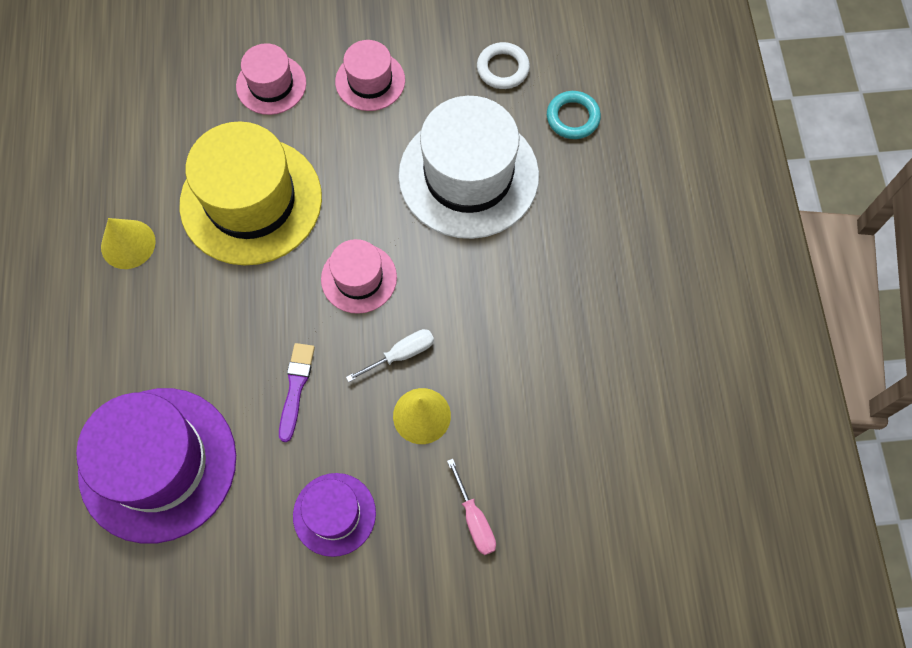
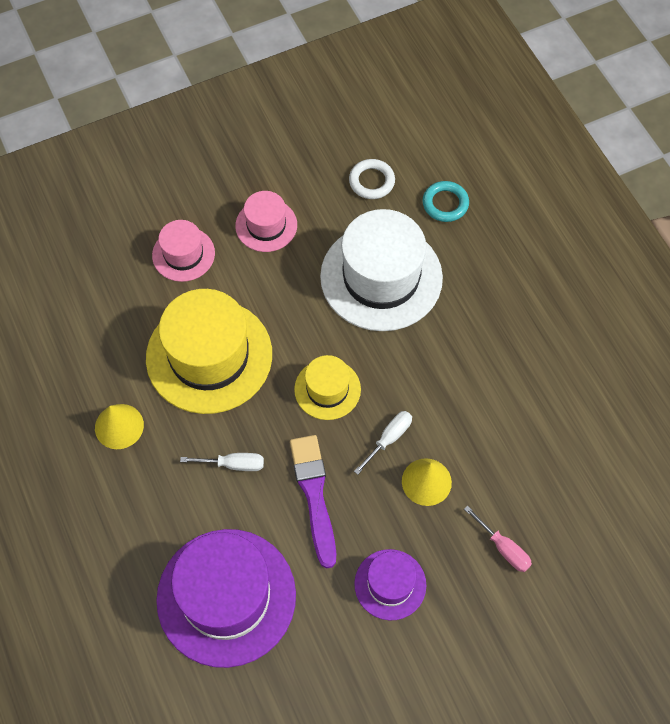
camera: 20 degrees left, 5 degrees down
purple brush [279,343,315,442] -> purple brush [290,435,336,569], size x1.54
pink hat [321,239,397,314] -> yellow hat [294,355,361,420]
none -> white screwdriver [180,453,264,471]

